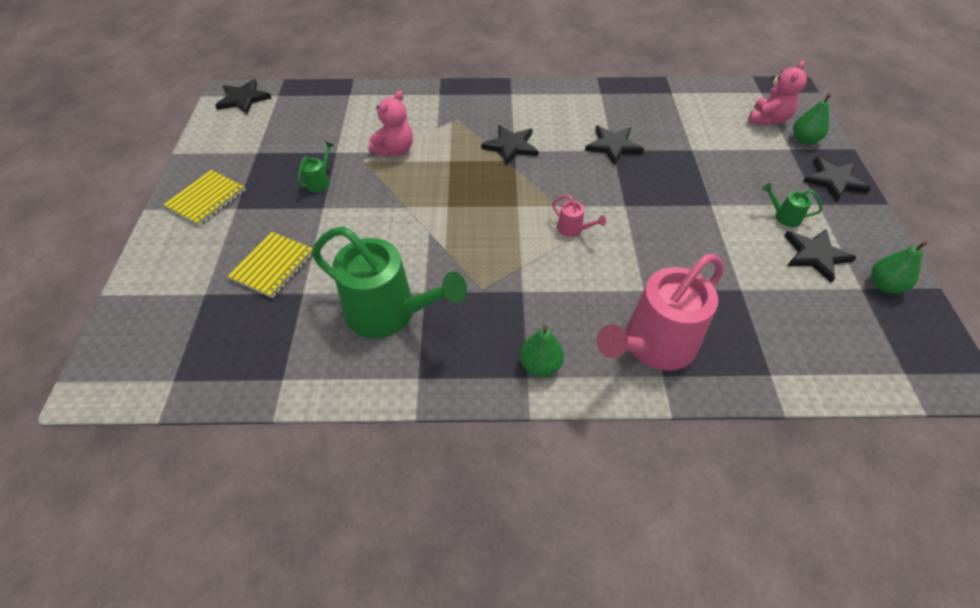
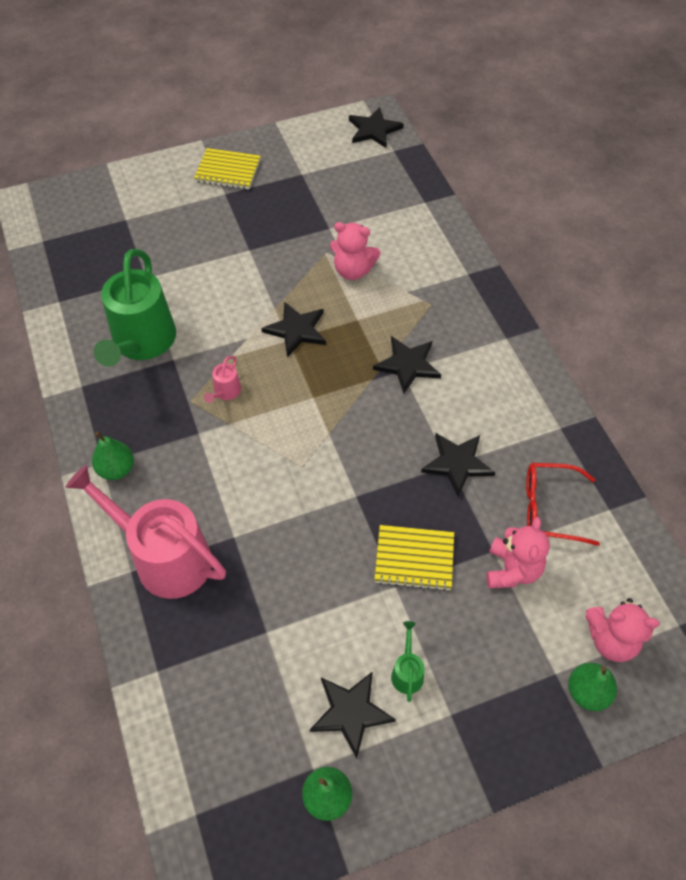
camera: 70 degrees right, 5 degrees up
yellow notebook [228,232,313,298] -> yellow notebook moved to [374,525,454,591]
green watering can [298,141,334,192] -> none
pink watering can [552,195,606,237] -> pink watering can moved to [204,356,241,403]
black star [803,157,871,202] -> black star moved to [261,301,326,357]
none -> pink teddy bear [486,517,550,588]
none -> red glasses [526,463,600,546]

